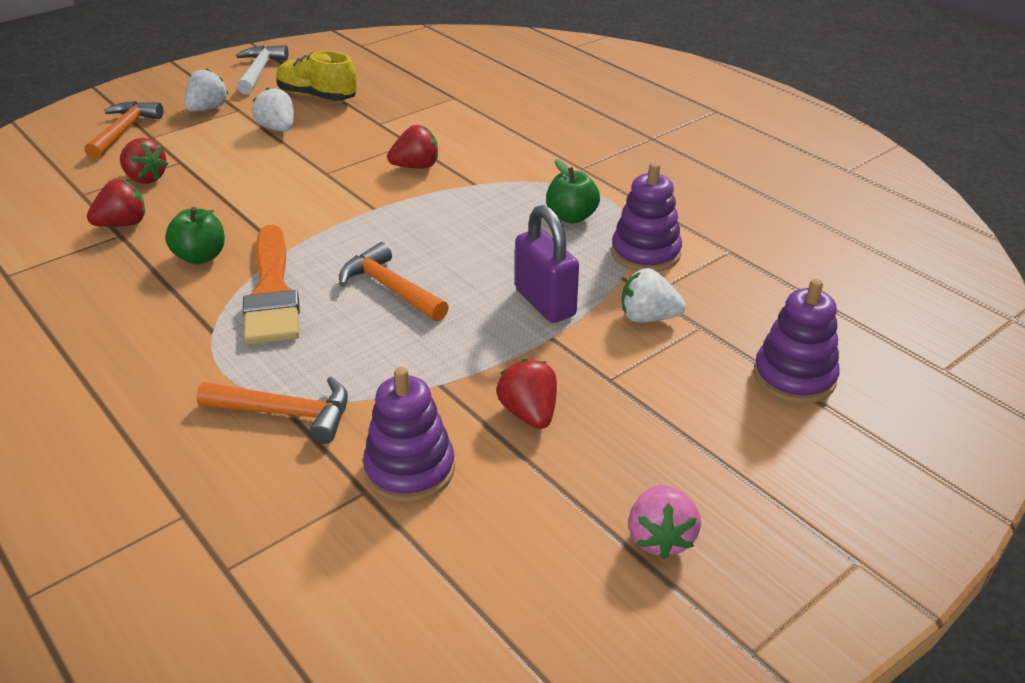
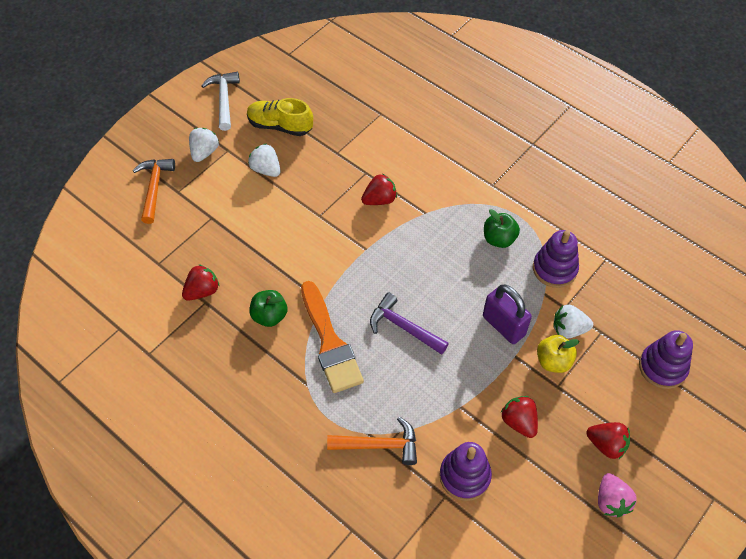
camera: 10 degrees left, 20 degrees up
red strawberry [120,138,168,184] -> red strawberry moved to [586,422,630,459]
orange hammer [339,242,449,321] -> purple hammer [370,292,449,355]
none -> yellow apple [537,335,579,373]

